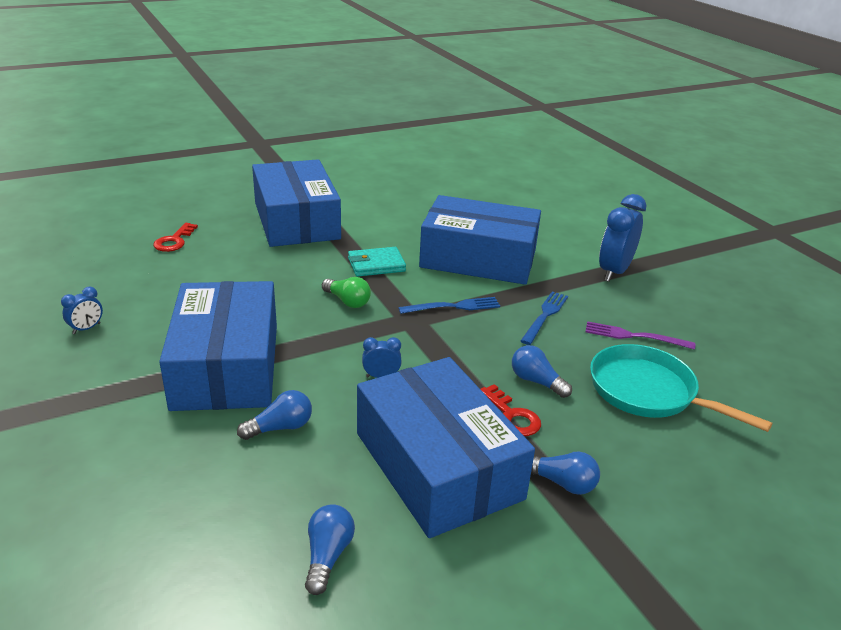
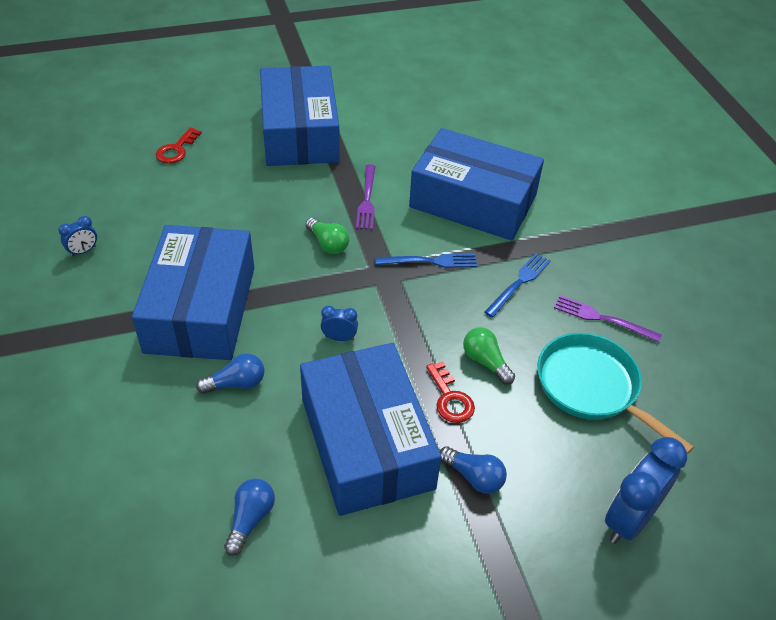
camera: 10 degrees right, 15 degrees up
turquoise wallet [348,247,406,277] -> purple fork [356,164,375,230]
blue light bulb [512,345,572,398] -> green light bulb [463,327,515,385]
blue clock [599,194,647,282] -> blue clock moved to [605,437,687,544]

